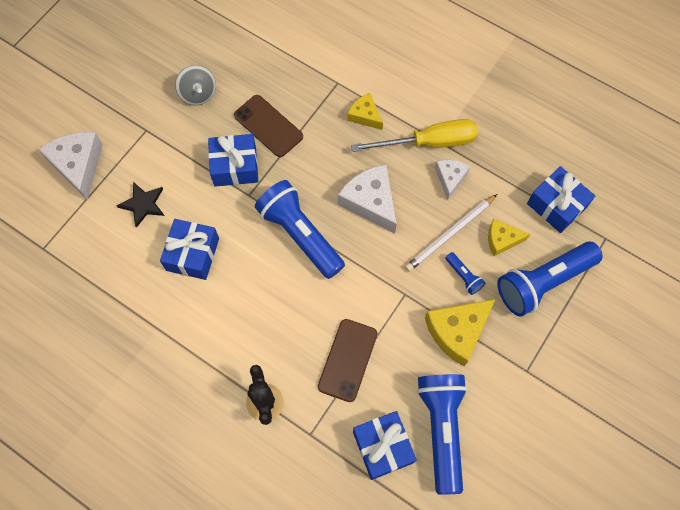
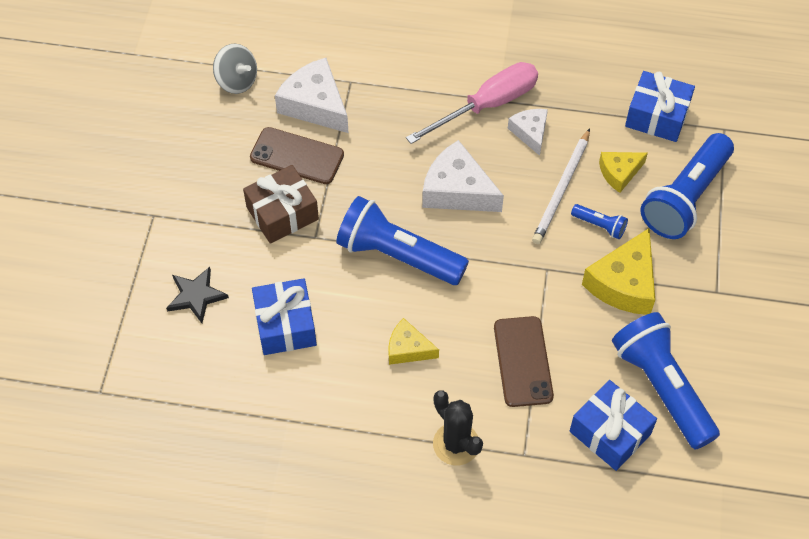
camera: 25 degrees left, 10 degrees down
white cheese [39,132,103,200] -> white cheese moved to [275,58,349,133]
grey spinning top [175,65,216,105] -> grey spinning top moved to [213,44,257,94]
blue gift [208,134,259,187] -> brown gift [243,165,319,244]
yellow cheese [347,93,383,130] -> yellow cheese moved to [388,318,439,365]
yellow screwdriver [351,119,478,152] -> pink screwdriver [406,62,538,144]

